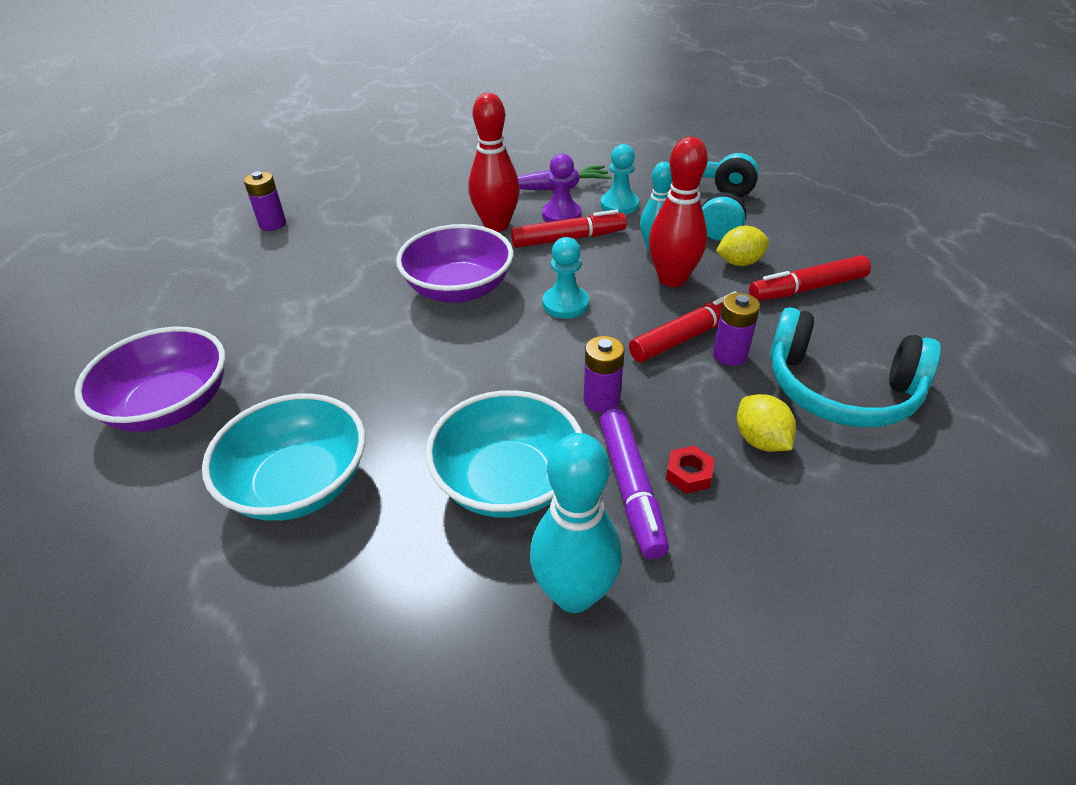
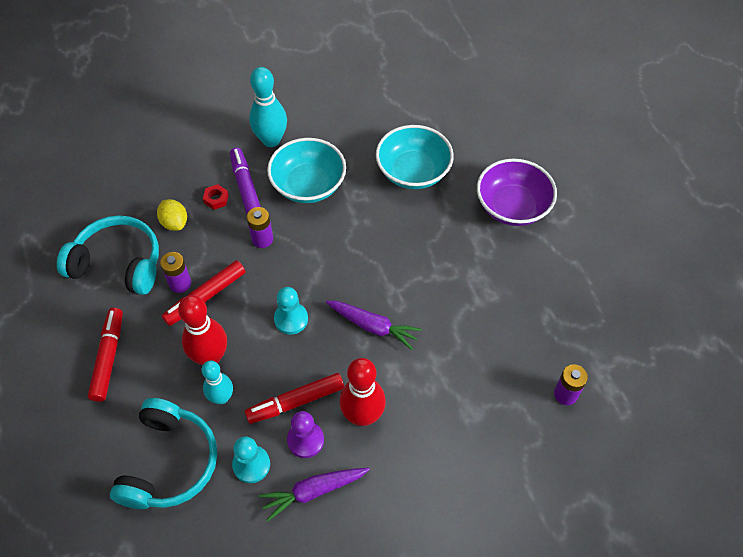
camera: 170 degrees right, 15 degrees up
purple bowl [396,224,513,303] -> purple carrot [326,301,422,350]
yellow lemon [716,225,769,266] -> none
red marker [749,255,871,301] -> red marker turned 60 degrees counterclockwise [88,308,123,402]

